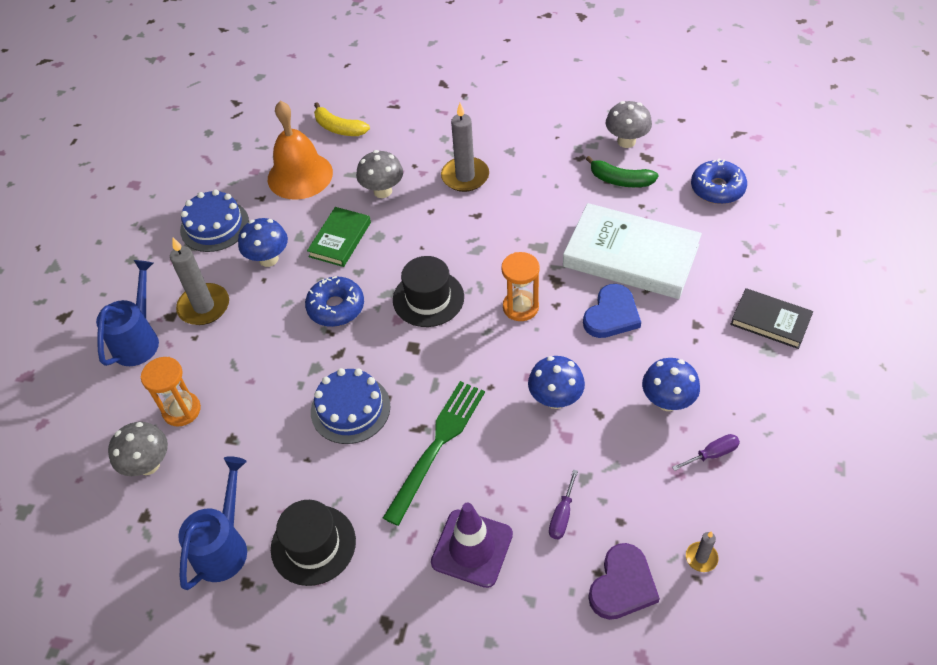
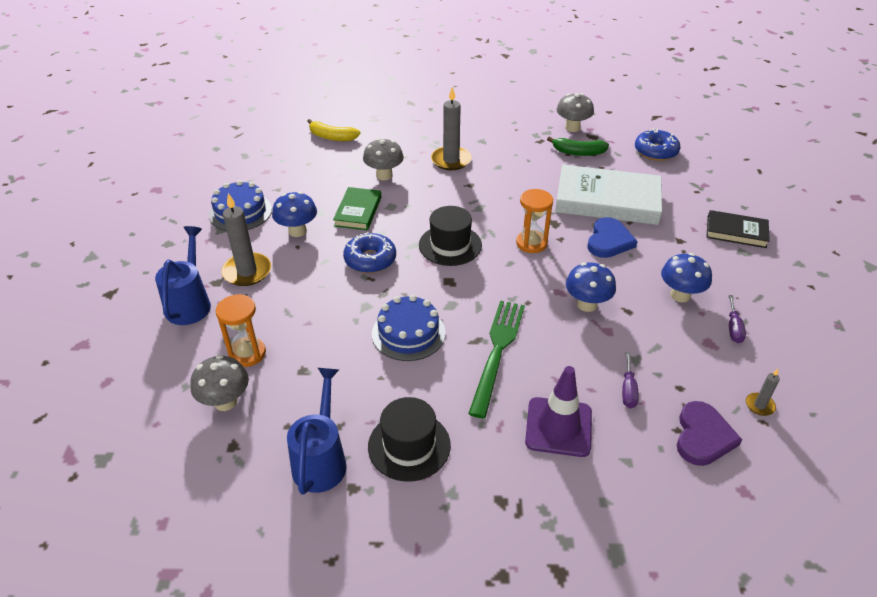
camera: 15 degrees left, 10 degrees down
orange bell [268,101,333,200] -> none
purple screwdriver [672,434,740,471] -> purple screwdriver turned 135 degrees clockwise [729,295,746,343]

